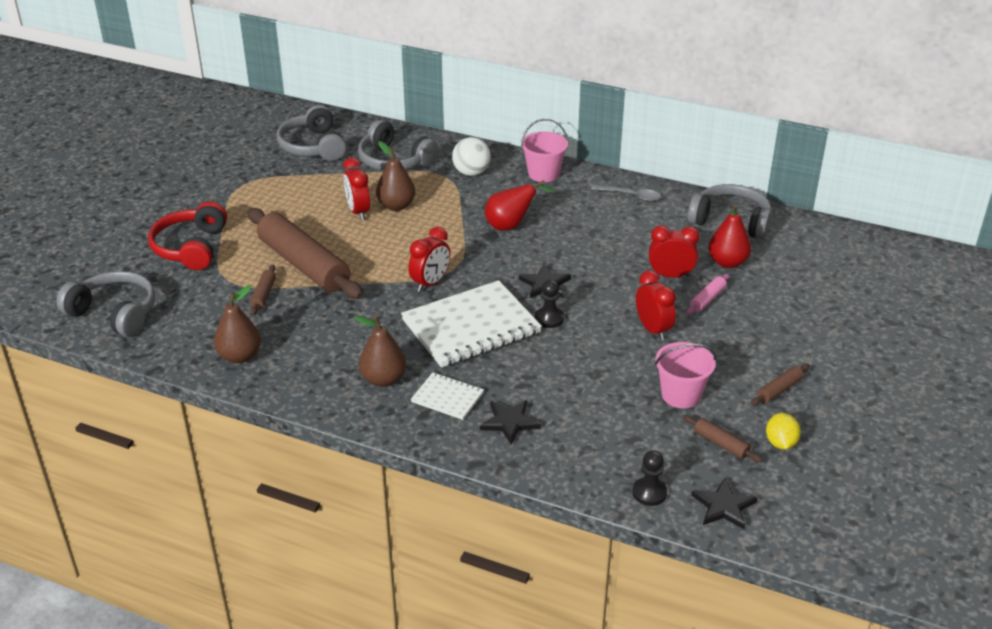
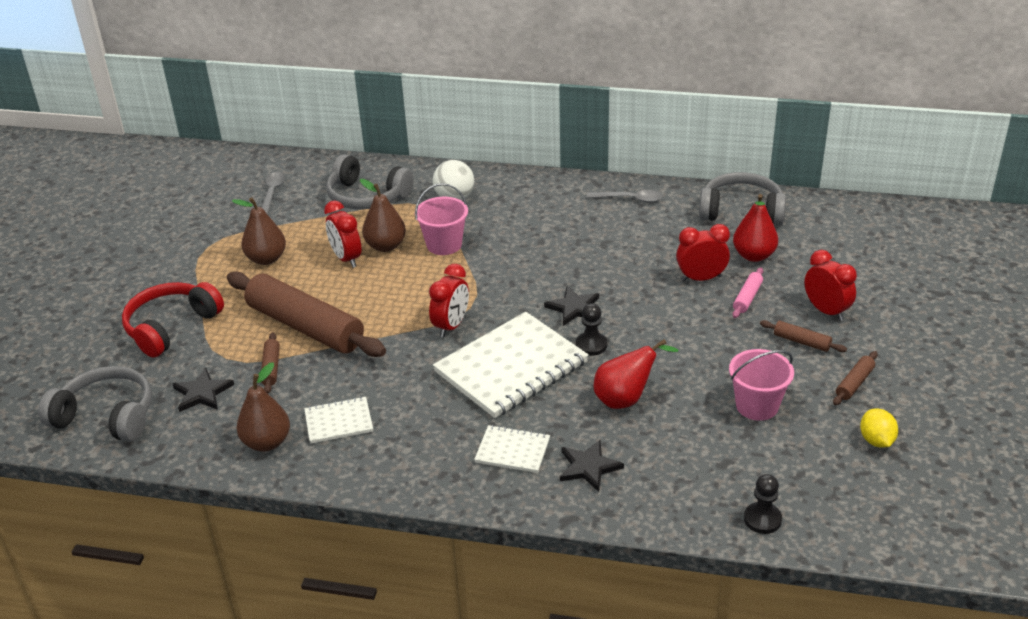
camera: 10 degrees left, 0 degrees up
red headphones [148,201,227,270] -> red headphones turned 45 degrees clockwise [122,282,224,357]
grey headphones [276,105,346,161] -> grey spoon [261,172,285,215]
brown pear [354,316,407,387] -> brown pear moved to [232,198,286,265]
red pear [485,180,556,231] -> red pear moved to [594,339,678,409]
pink bucket [521,119,568,182] -> pink bucket moved to [415,183,468,255]
red clock [636,270,676,341] -> red clock moved to [804,250,857,321]
brown rolling pin [683,415,763,463] -> brown rolling pin moved to [760,320,847,352]
black star [691,478,757,529] -> black star moved to [173,368,234,412]
none -> white notebook [304,397,373,443]

